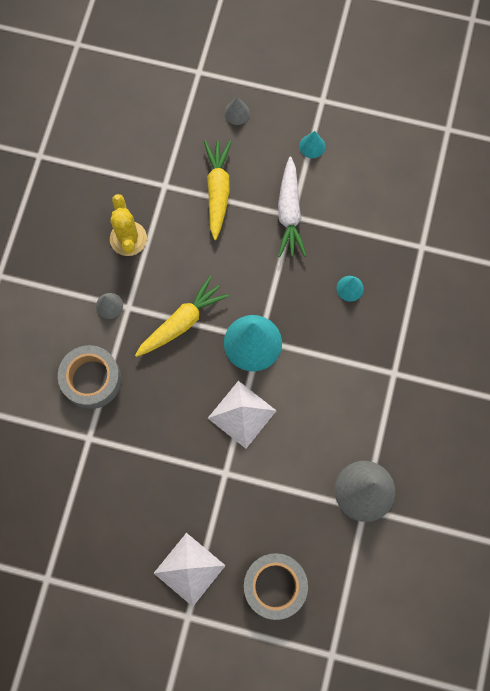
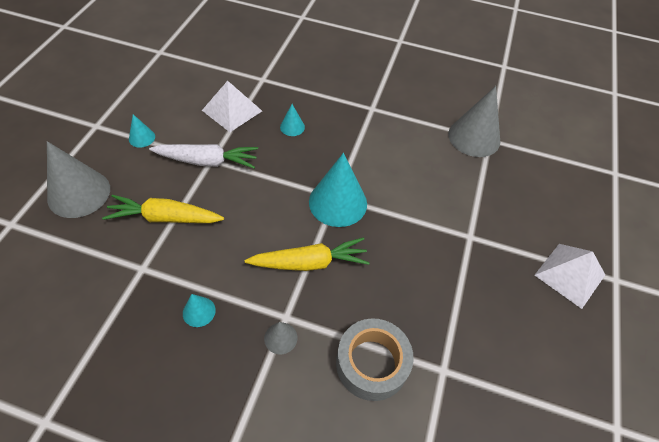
camera: 90 degrees left, 20 degrees down
yellow cactus [110,194,147,256] -> turquoise cone [183,294,216,327]
yellow carrot [135,276,229,357] -> yellow carrot turned 120 degrees clockwise [245,237,370,271]
white pyramid [208,381,277,449] -> white pyramid moved to [202,81,262,132]
grey cone [224,97,250,125] -> grey cone [47,141,110,218], size x2.12
grey tape [244,553,308,620] -> none

